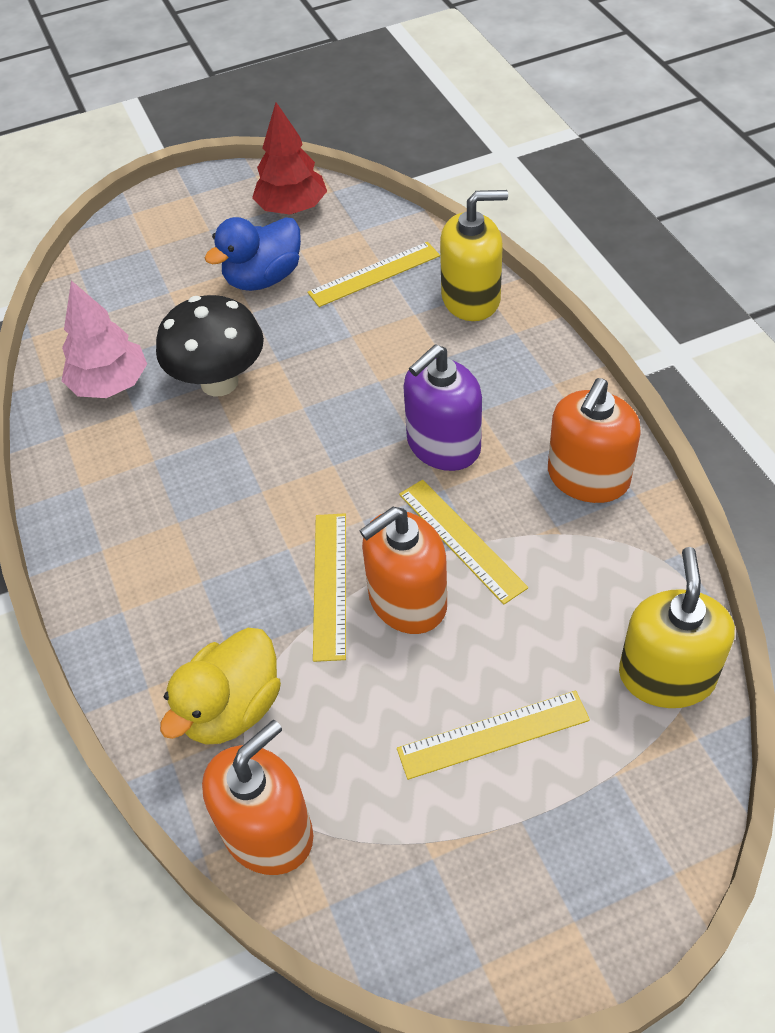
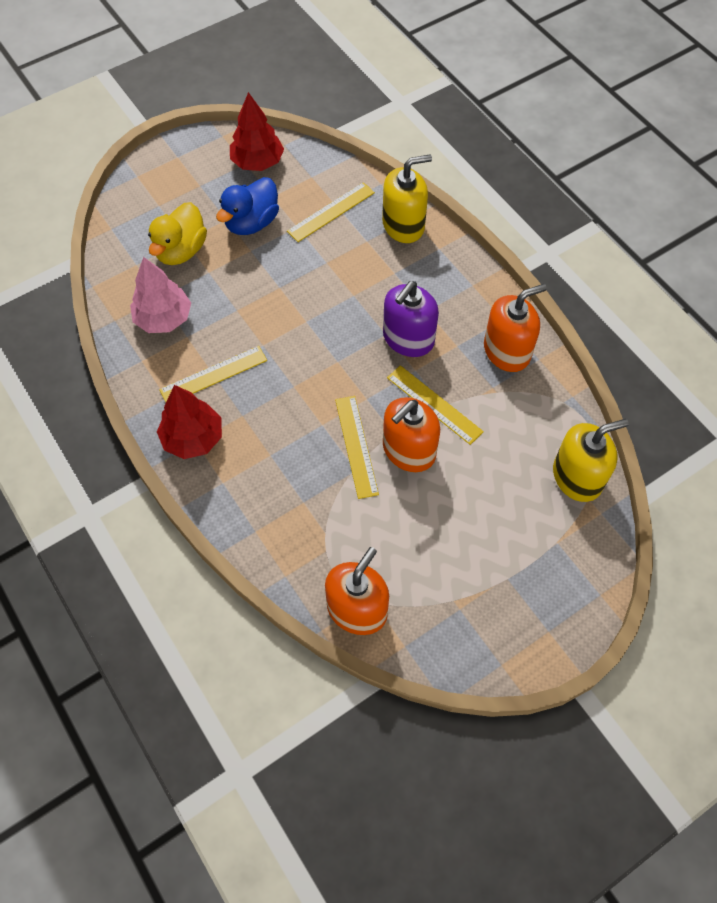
camera: 15 degrees left, 10 degrees up
black mushroom [156,295,264,397] -> none
yellow duck [160,628,281,745] -> yellow duck moved to [148,202,207,265]
yellow ruler [397,691,590,780] -> yellow ruler moved to [159,346,267,402]
orange soap dispenser [548,378,641,503] -> orange soap dispenser turned 135 degrees counterclockwise [484,284,547,372]
yellow soap dispenser [619,547,735,708] -> yellow soap dispenser turned 75 degrees clockwise [553,419,629,502]
none -> red tree [157,385,222,459]

